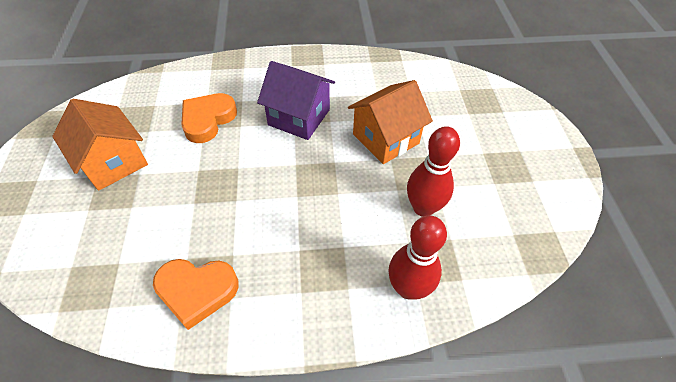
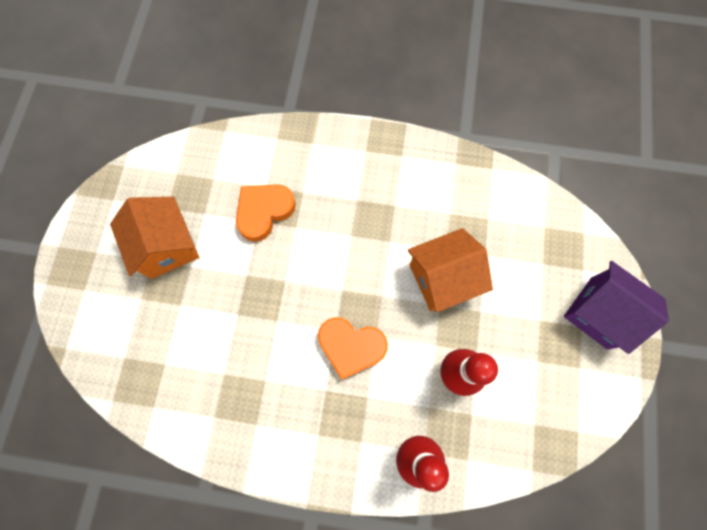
camera: 15 degrees right, 20 degrees up
orange heart [153,259,238,330] -> orange heart moved to [318,317,388,380]
purple house [257,61,335,140] -> purple house moved to [564,261,669,354]

